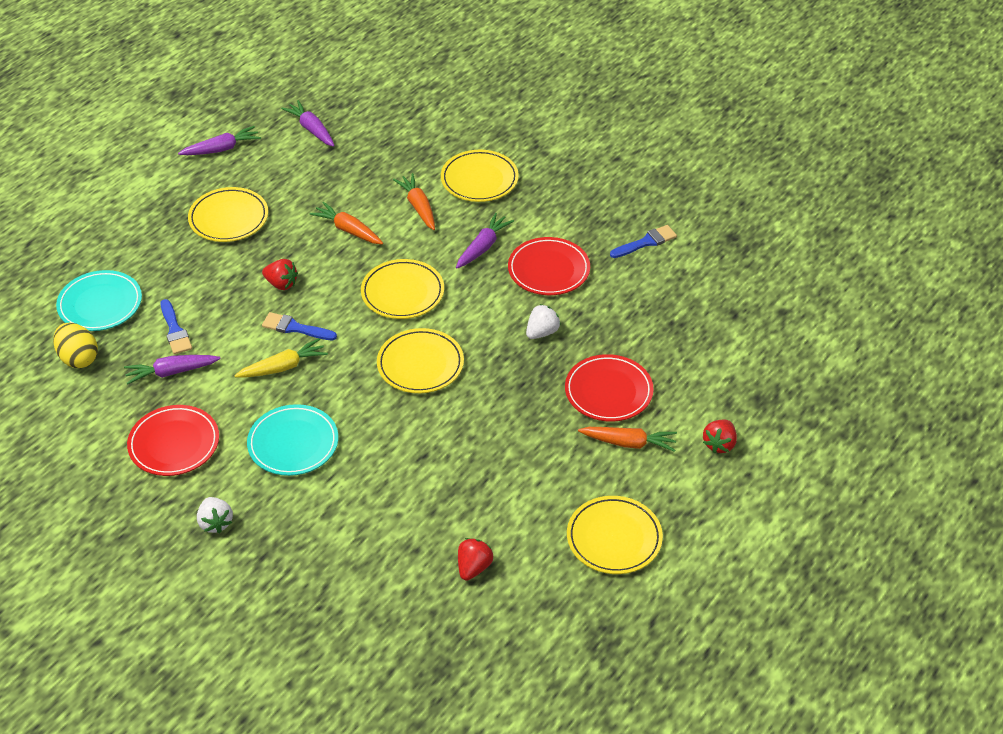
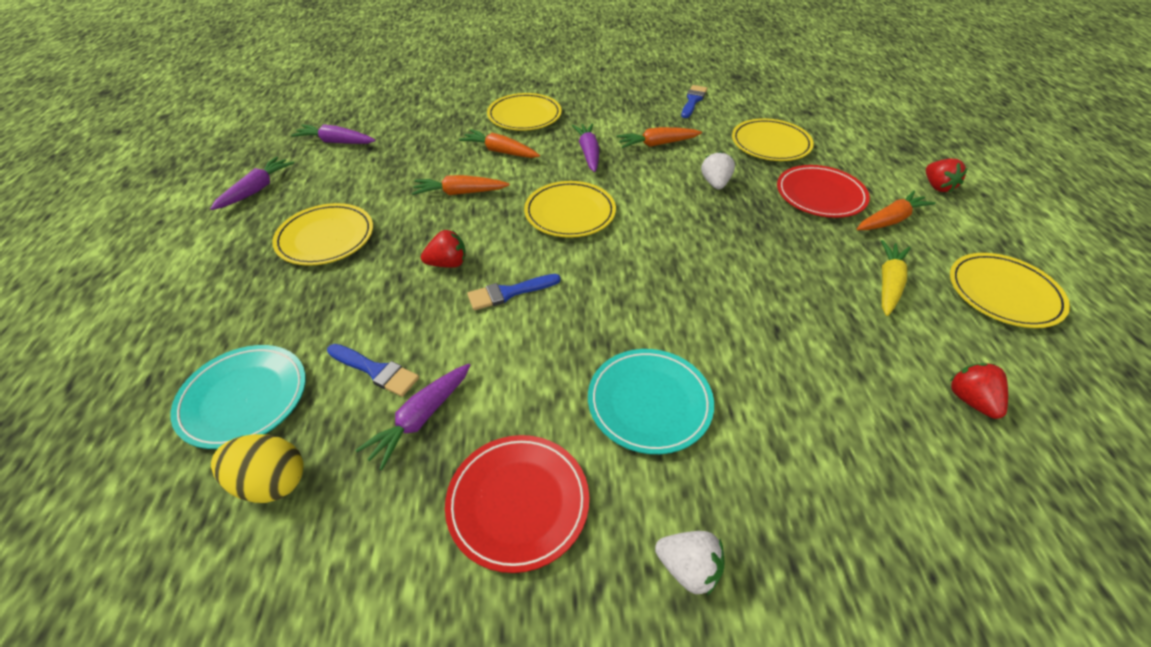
camera: 40 degrees left, 0 degrees up
yellow carrot [234,338,328,378] -> yellow carrot moved to [881,240,911,316]
yellow plate [377,328,464,393] -> yellow plate moved to [732,118,814,161]
red plate [508,237,590,295] -> orange carrot [616,127,702,148]

